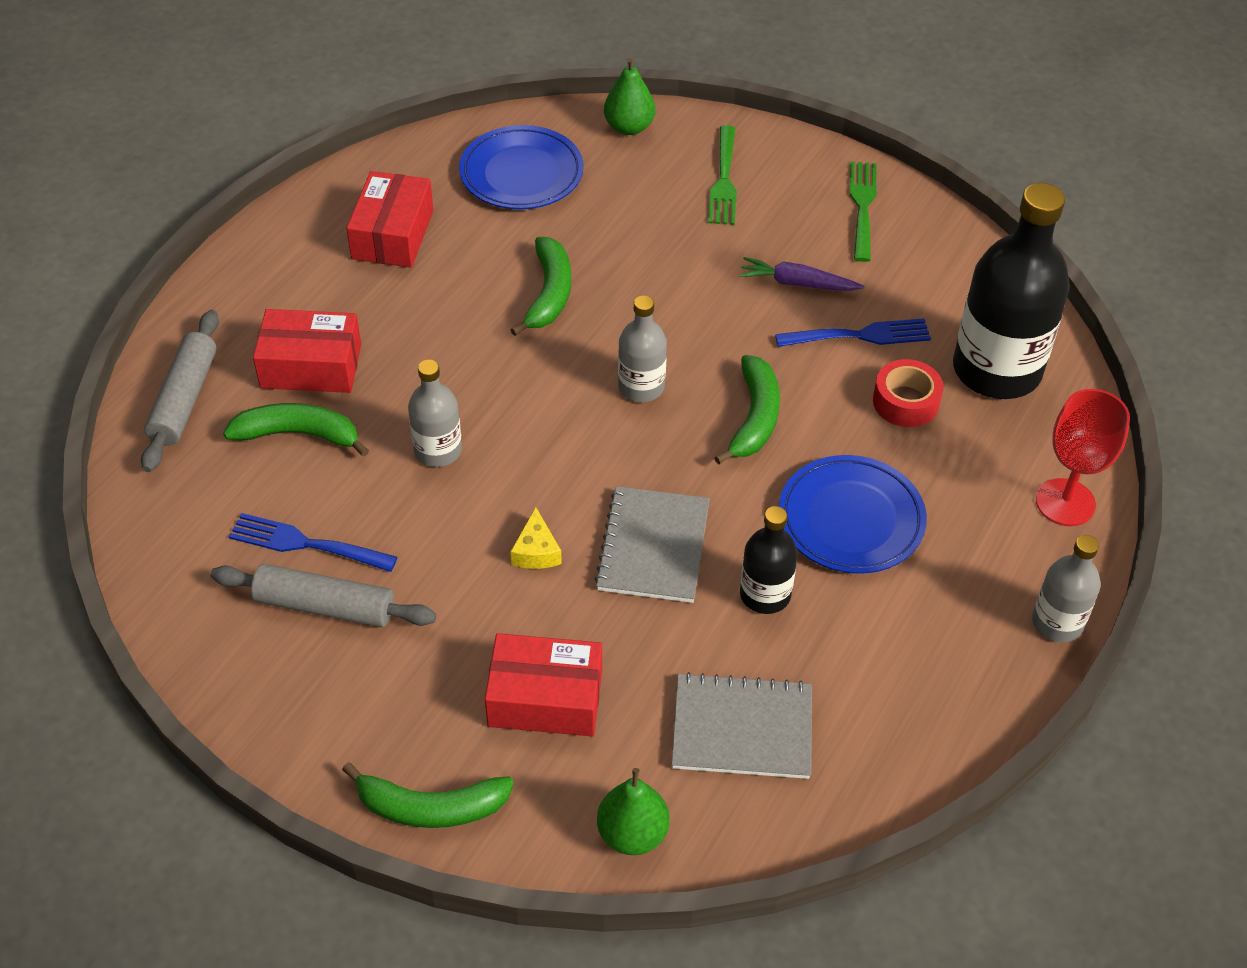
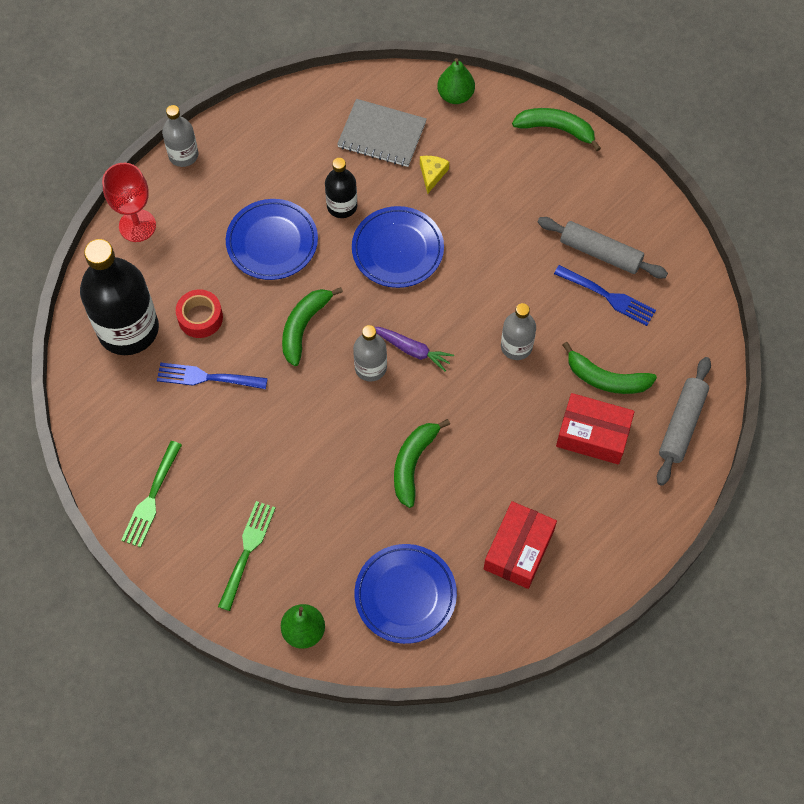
camera: 165 degrees left, 15 degrees up
red box [485,633,602,736] -> none
yellow cheese [510,507,562,569] -> yellow cheese moved to [420,156,449,194]
grey notebook [595,486,710,603] -> blue plate [352,206,444,288]
purple carrot [739,257,864,291] -> purple carrot moved to [375,327,454,372]

